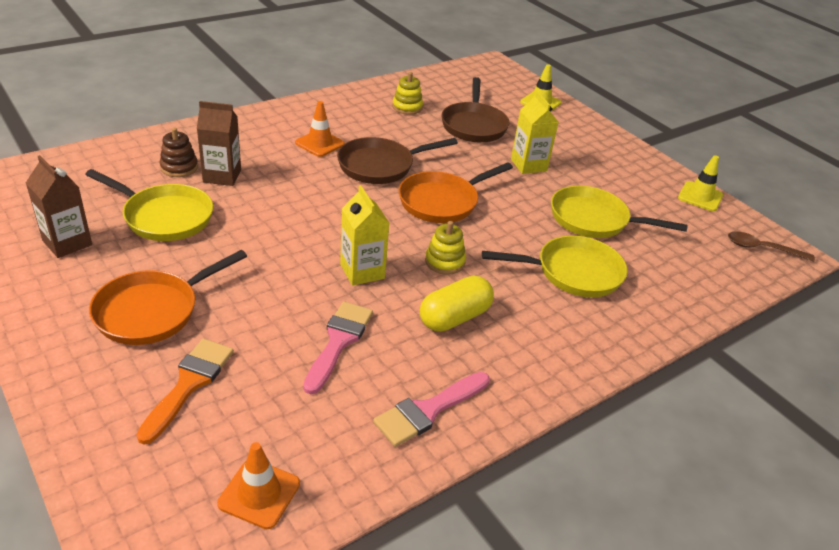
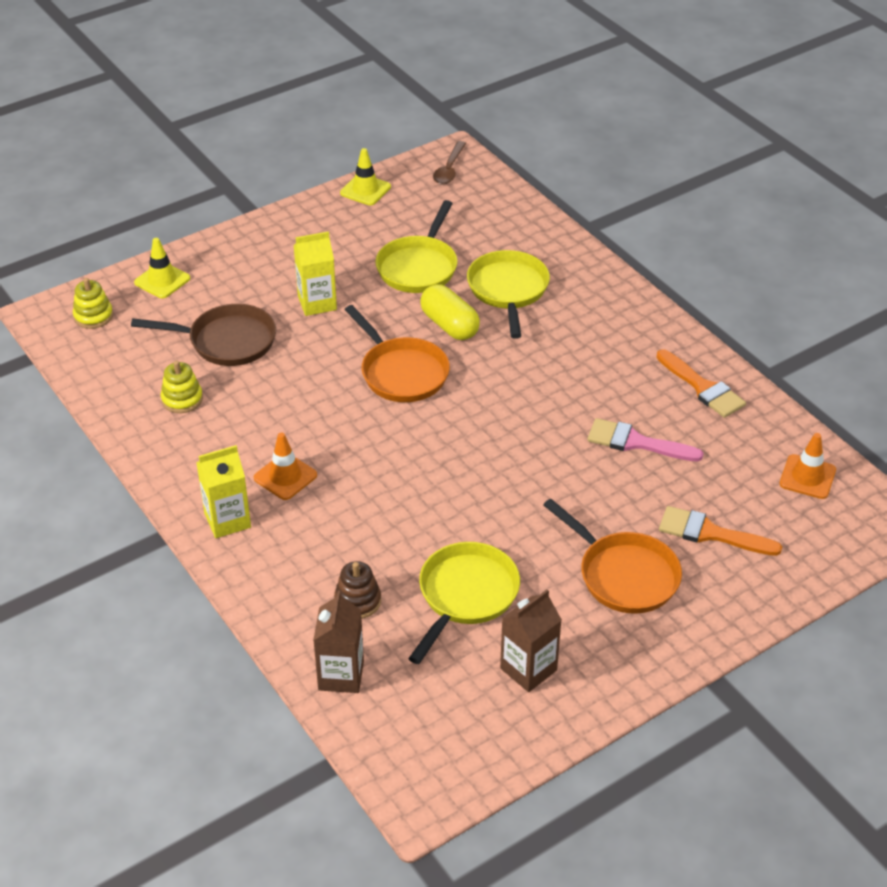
camera: 85 degrees left, 5 degrees up
brown carton [197,101,241,186] -> brown carton moved to [313,591,364,693]
brown pan [337,137,458,184] -> none
yellow carton [340,185,390,286] -> yellow carton moved to [196,445,251,538]
pink brush [373,372,490,447] -> orange brush [656,349,746,418]
yellow capsule [420,275,494,332] -> yellow capsule moved to [420,284,480,340]
yellow stacking toy [425,221,466,275] -> yellow stacking toy moved to [73,278,113,329]

